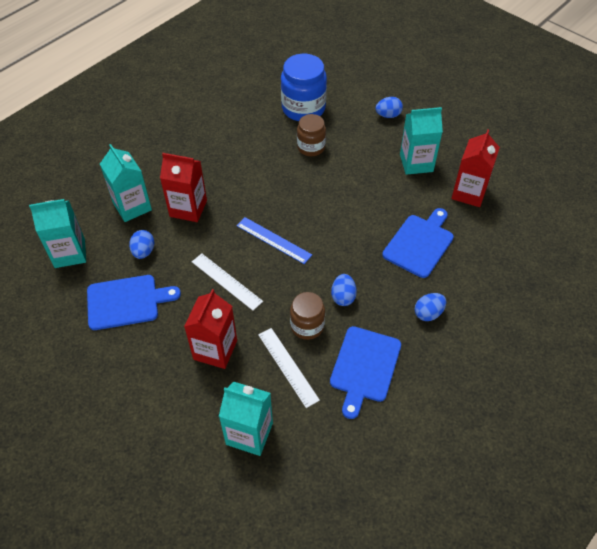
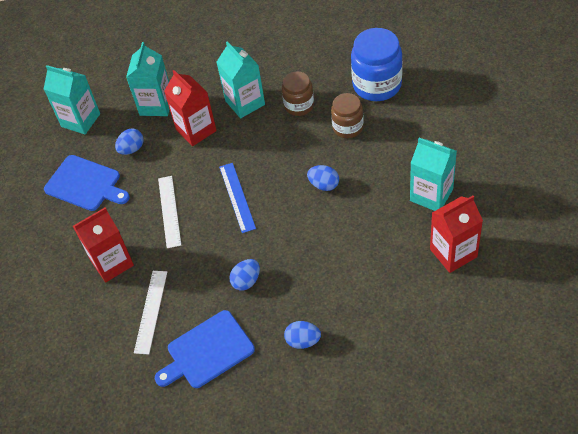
camera: 45 degrees right, 0 degrees up
turquoise carton [219,382,273,456] -> turquoise carton moved to [217,41,265,118]
brown jar [290,292,325,340] -> brown jar moved to [282,72,314,116]
blue egg [375,97,403,118] -> blue egg moved to [307,165,339,191]
blue cutting board [382,208,454,278] -> none

